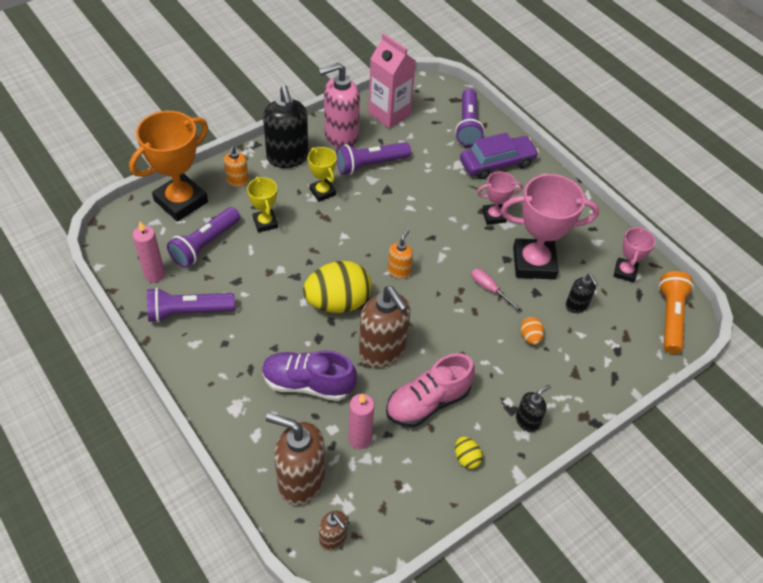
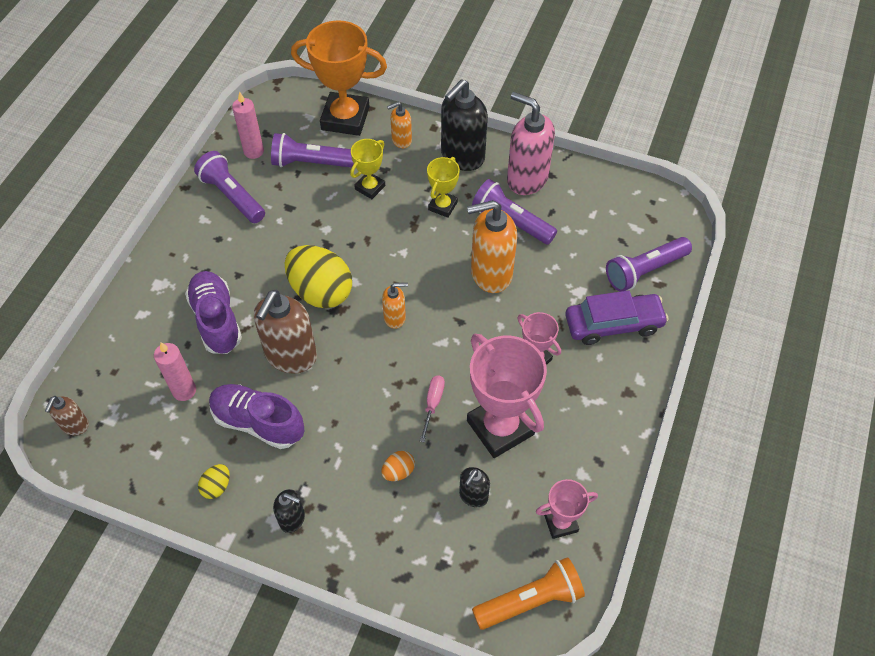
camera: 60 degrees right, 5 degrees up
brown soap dispenser [266,413,325,505] -> none
pink carton [368,33,416,129] -> none
pink shoe [386,353,475,427] -> purple shoe [209,384,305,449]
purple car [460,133,539,179] -> purple car turned 45 degrees counterclockwise [565,290,669,345]
none -> orange soap dispenser [467,200,517,293]

